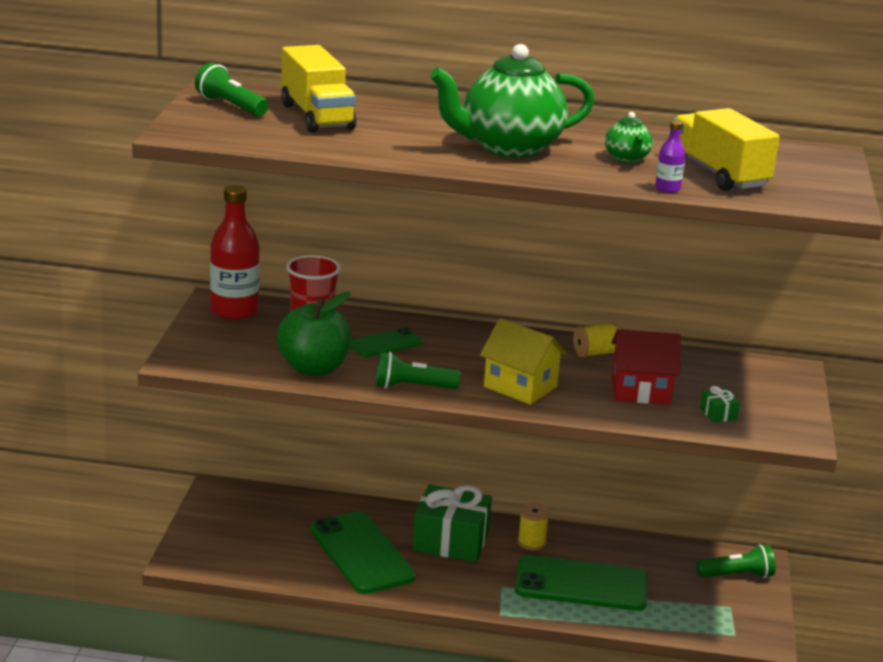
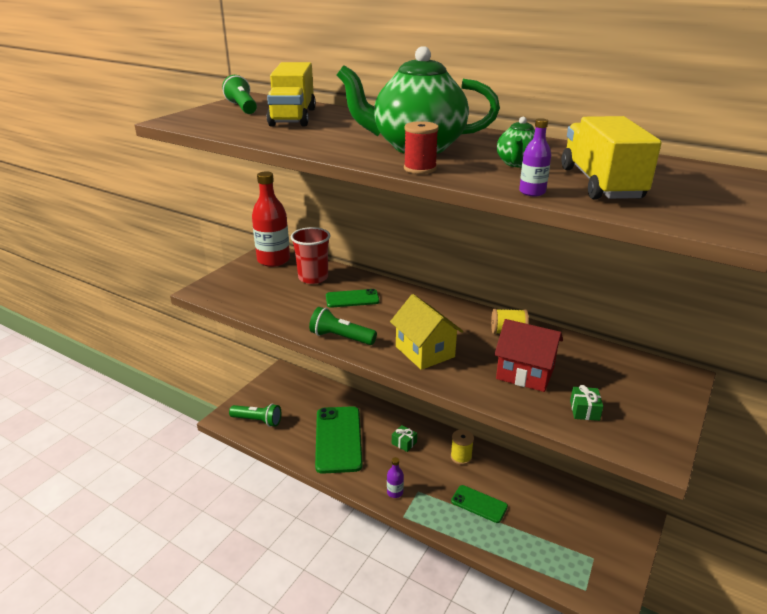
camera: 25 degrees right, 5 degrees up
green apple [277,292,352,376] -> none
green gift [412,485,492,562] -> green gift [392,425,417,452], size x0.41
green phone [515,555,647,611] -> green phone [451,485,508,523], size x0.52
green flashlight [696,544,775,578] -> green flashlight moved to [229,404,281,427]
none -> purple bottle [387,457,404,498]
none -> red spool [404,121,439,174]

